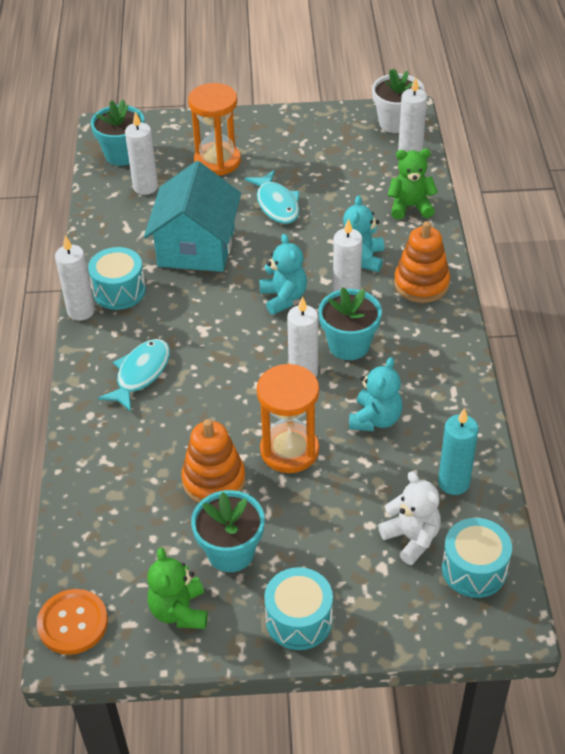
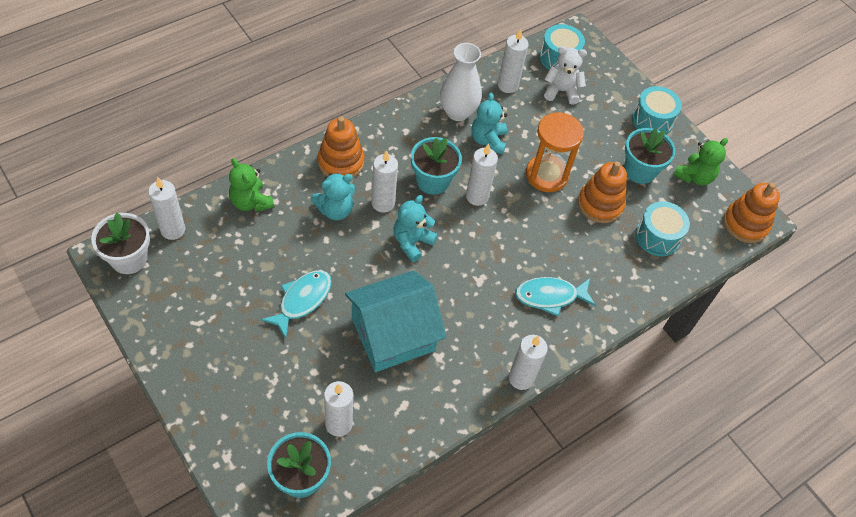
camera: 130 degrees left, 10 degrees up
orange button [37,589,108,655] -> orange stacking toy [723,182,780,243]
turquoise drum [88,247,146,310] -> turquoise drum moved to [635,201,690,256]
orange hourglass [188,83,241,176] -> none
turquoise teddy bear [349,357,403,431] -> turquoise teddy bear turned 75 degrees counterclockwise [471,92,507,155]
white teddy bear [378,471,441,565] -> white teddy bear turned 75 degrees clockwise [544,46,587,104]
turquoise candle [438,408,478,495] -> white candle [498,29,529,93]
none -> white vase [440,43,482,121]

